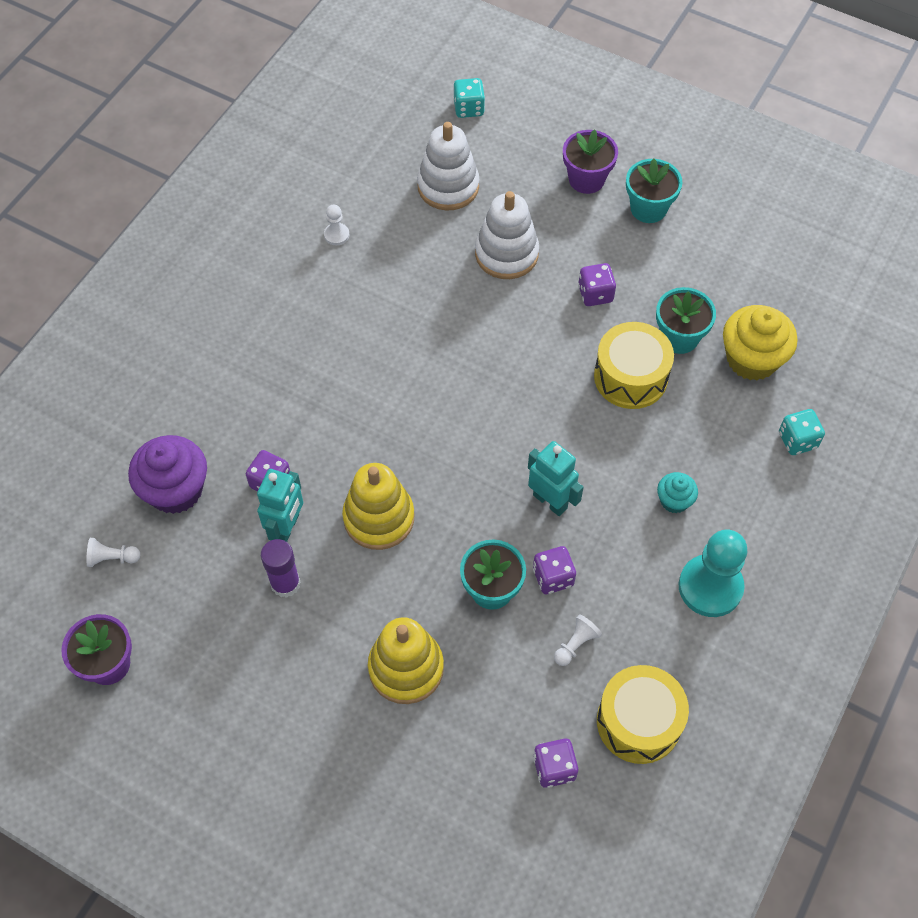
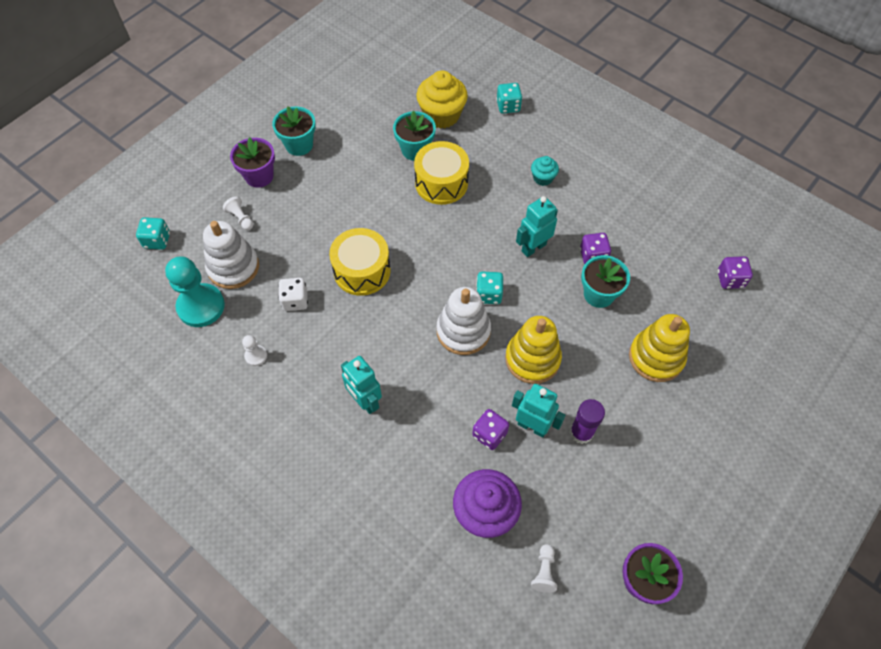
camera: 80 degrees left, 0 degrees up
white stacking toy [475,191,539,279] -> white stacking toy moved to [437,287,491,355]
white pawn [554,614,602,666] -> white pawn moved to [223,196,253,230]
purple dice [578,263,616,306] -> none
yellow drum [597,665,689,764] -> yellow drum moved to [329,228,391,296]
turquoise pawn [679,530,747,617] -> turquoise pawn moved to [165,256,225,327]
none -> white dice [278,278,308,311]
none -> turquoise robot [341,356,382,414]
none -> turquoise dice [476,272,503,304]

